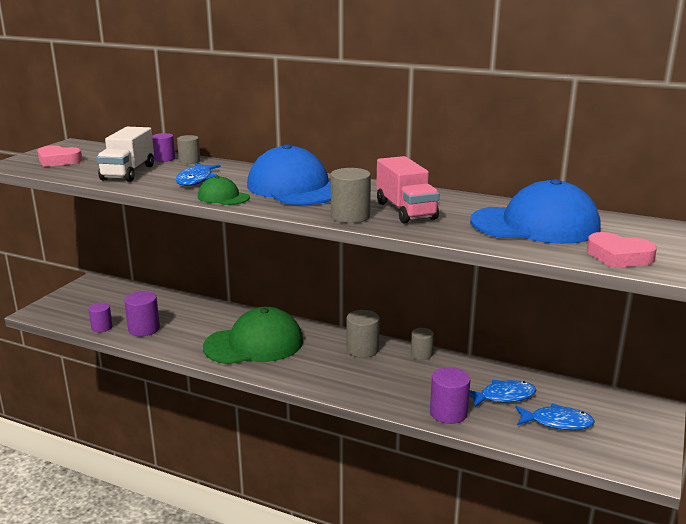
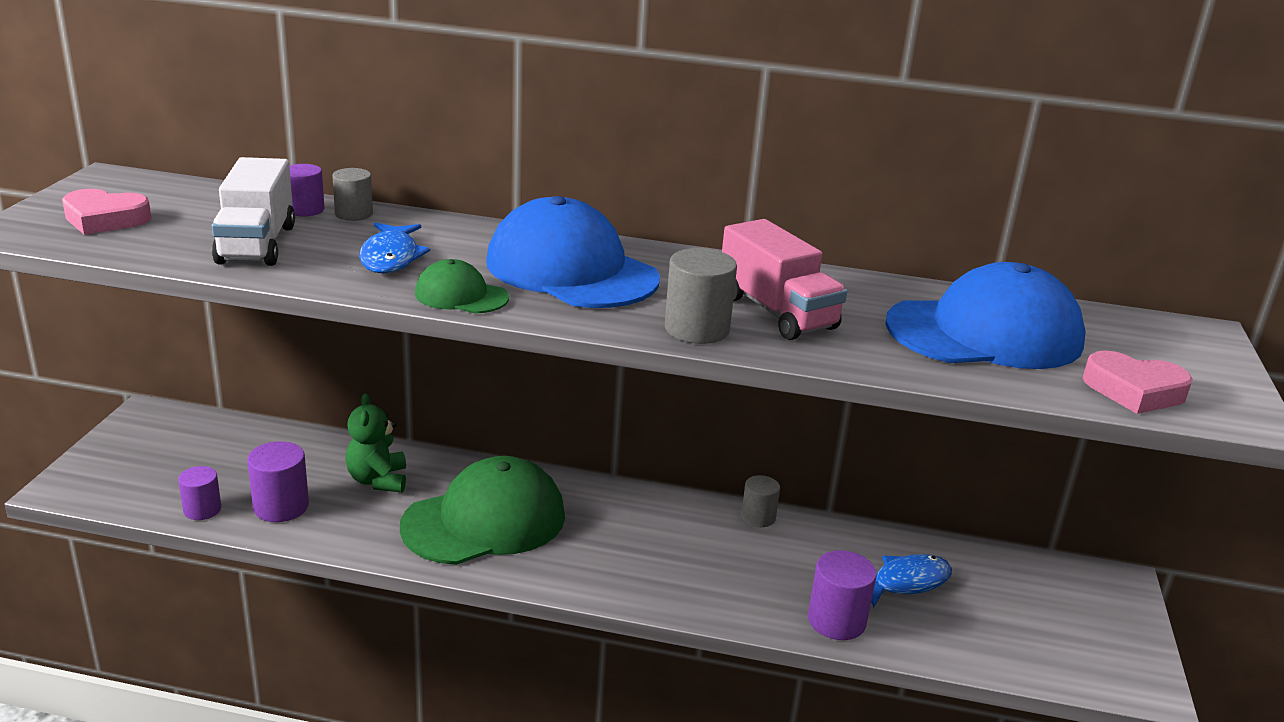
camera: 15 degrees left, 5 degrees up
grey cylinder [346,310,380,358] -> none
blue fish [515,403,595,430] -> none
none -> green teddy bear [346,393,406,492]

